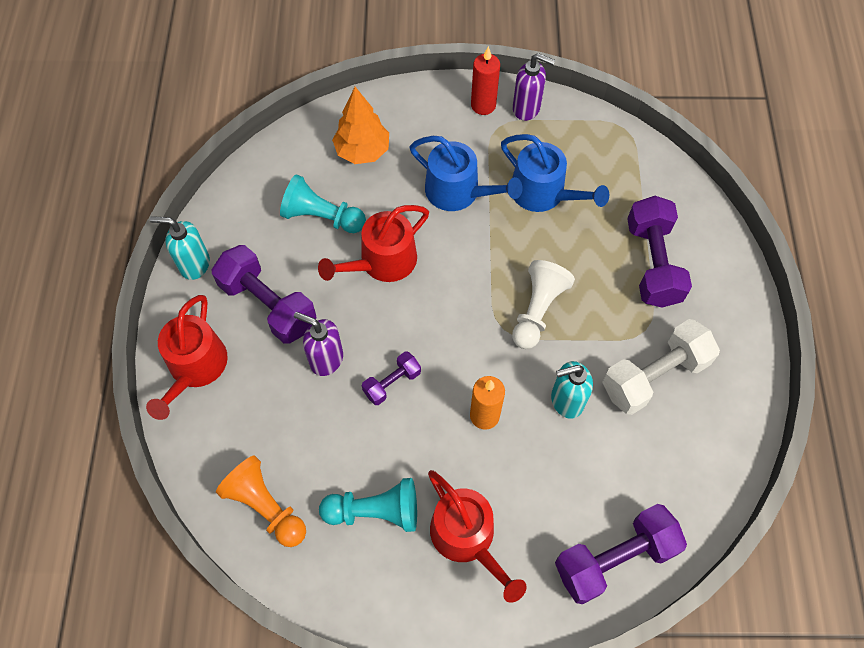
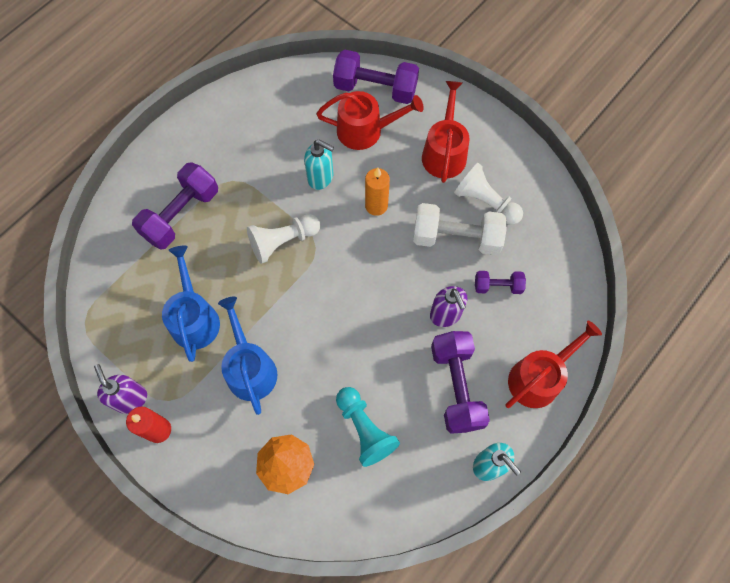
camera: 140 degrees left, 5 degrees up
orange pawn [216,455,306,547] -> none
red watering can [318,205,429,282] -> red watering can moved to [316,91,424,150]
turquoise pawn [319,478,417,532] -> white pawn [454,163,523,225]
purple dumbbell [362,352,421,405] -> purple dumbbell moved to [475,271,526,294]
white dumbbell [602,319,720,415] -> white dumbbell moved to [413,203,507,255]

